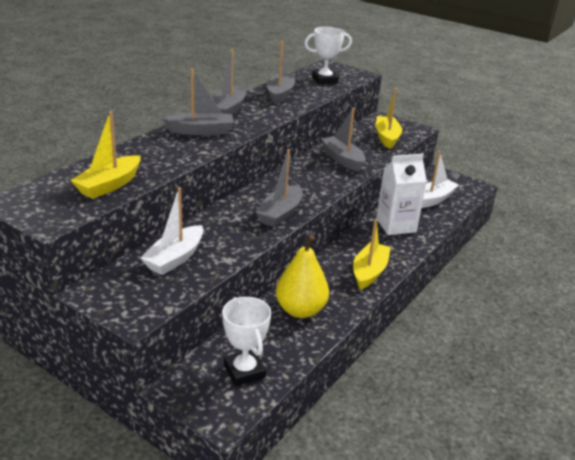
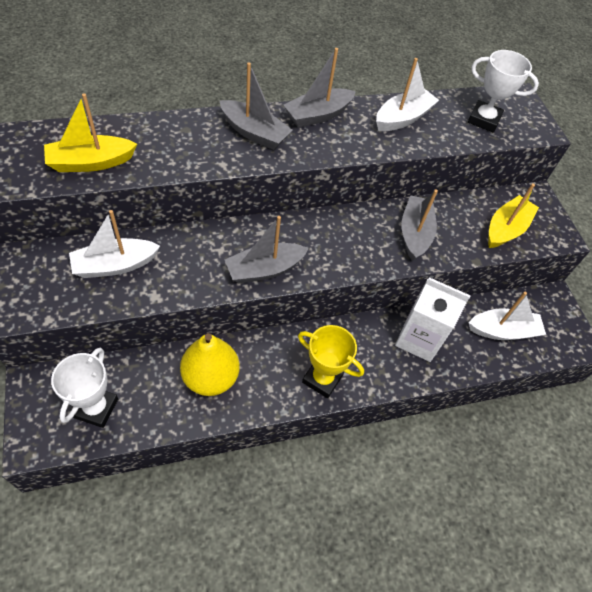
camera: 35 degrees right, 25 degrees up
grey boat [266,41,295,104] -> white boat [376,58,439,131]
yellow boat [353,219,391,290] -> yellow trophy [298,325,364,398]

